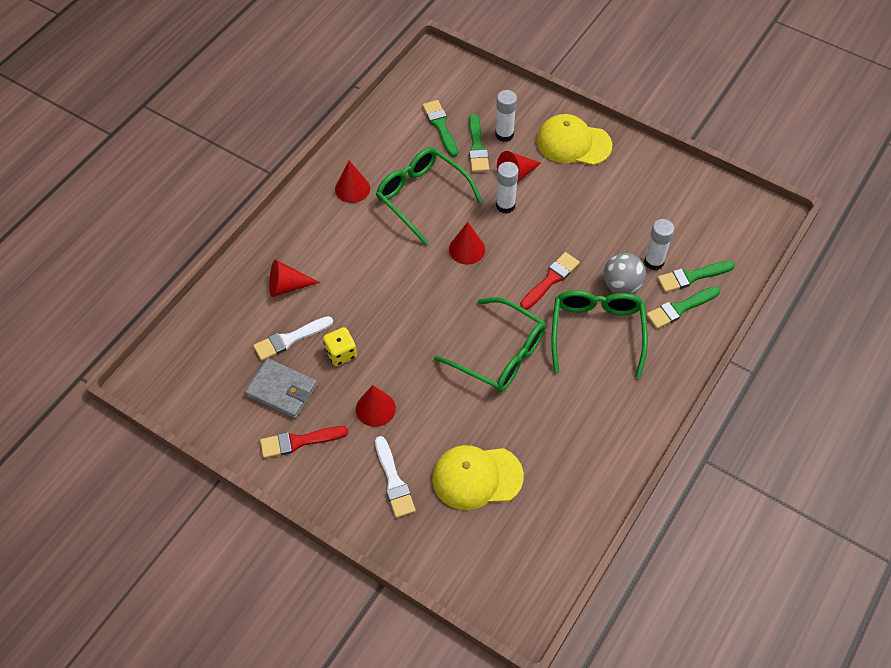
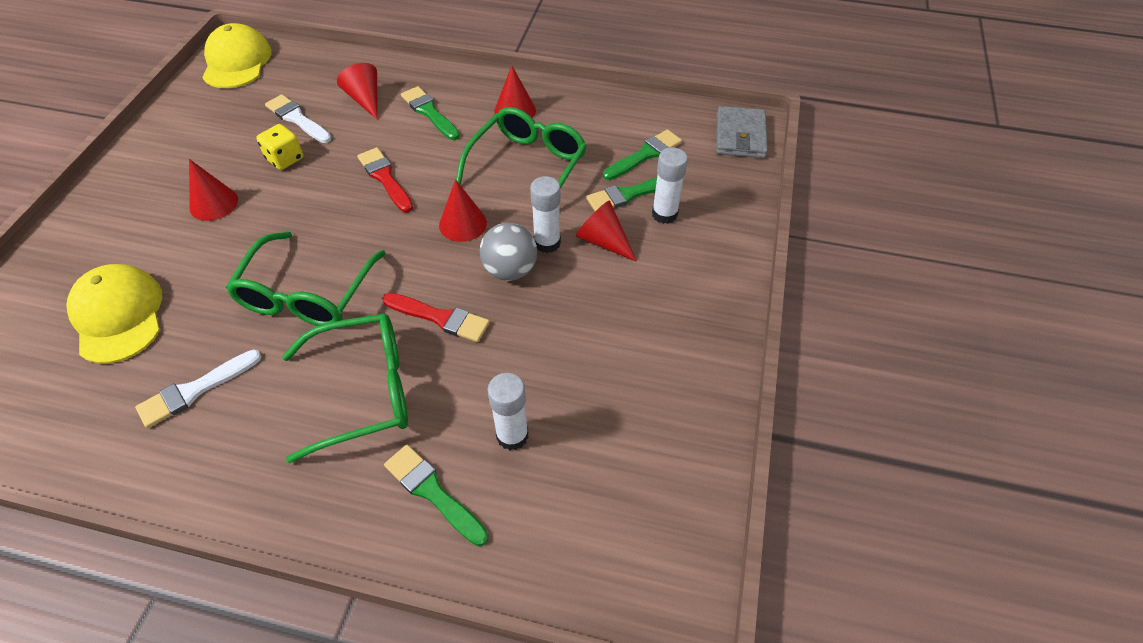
camera: 70 degrees right, 5 degrees down
grey wallet [245,358,318,419] -> grey wallet moved to [716,106,768,158]
red brush [260,426,348,458] -> red brush moved to [357,148,413,213]
white brush [375,436,416,518] -> white brush moved to [135,349,262,428]
yellow cap [536,114,612,165] -> yellow cap moved to [202,23,272,88]
grey ball [603,253,646,294] -> grey ball moved to [480,223,537,281]
green brush [657,261,735,292] -> green brush moved to [401,86,460,140]

